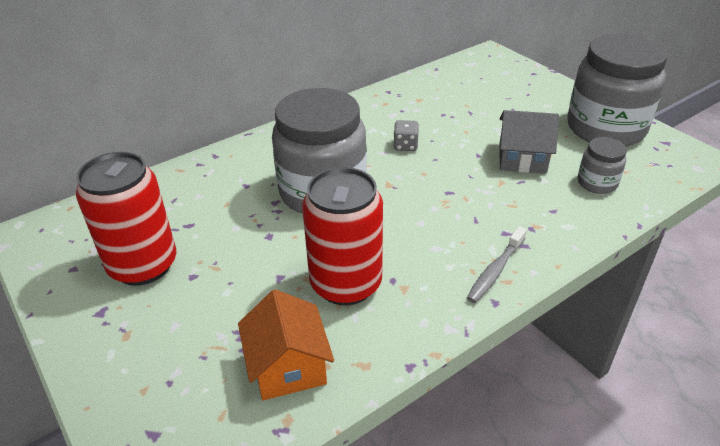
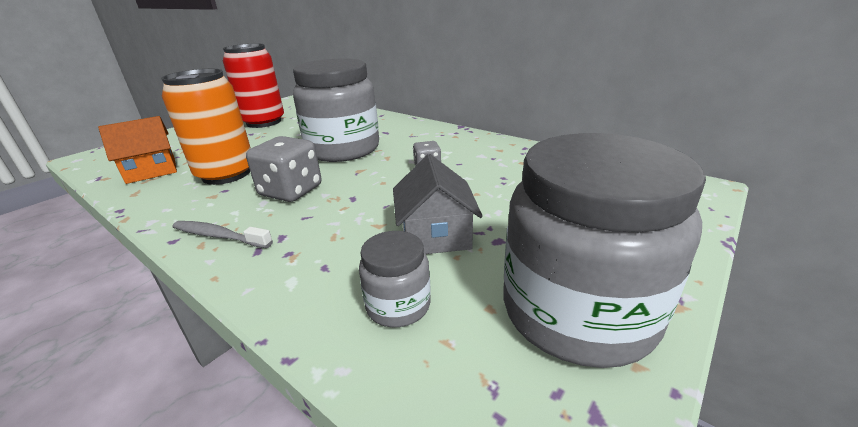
camera: 75 degrees right, 10 degrees down
red can [302,167,383,305] -> orange can [161,69,251,185]
none -> grey dice [246,136,321,202]

